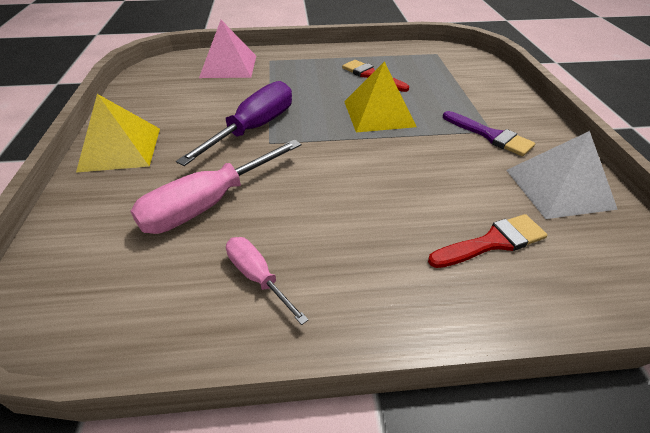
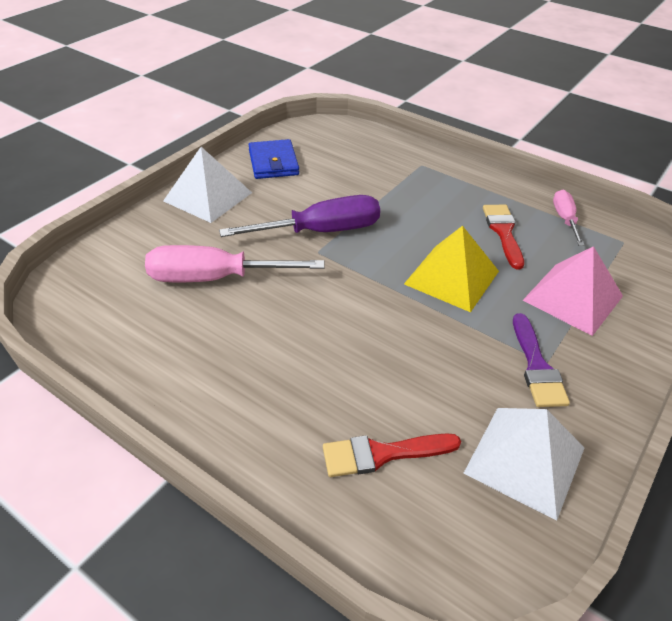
camera: 40 degrees right, 0 degrees up
yellow pyramid [76,94,160,173] -> white pyramid [163,147,252,223]
pink pyramid [199,20,256,78] -> pink pyramid moved to [523,246,623,336]
pink screwdriver [226,237,309,325] -> pink screwdriver moved to [553,190,585,246]
red brush [428,214,547,268] -> red brush turned 150 degrees clockwise [323,433,461,477]
none -> blue wallet [249,139,299,179]

